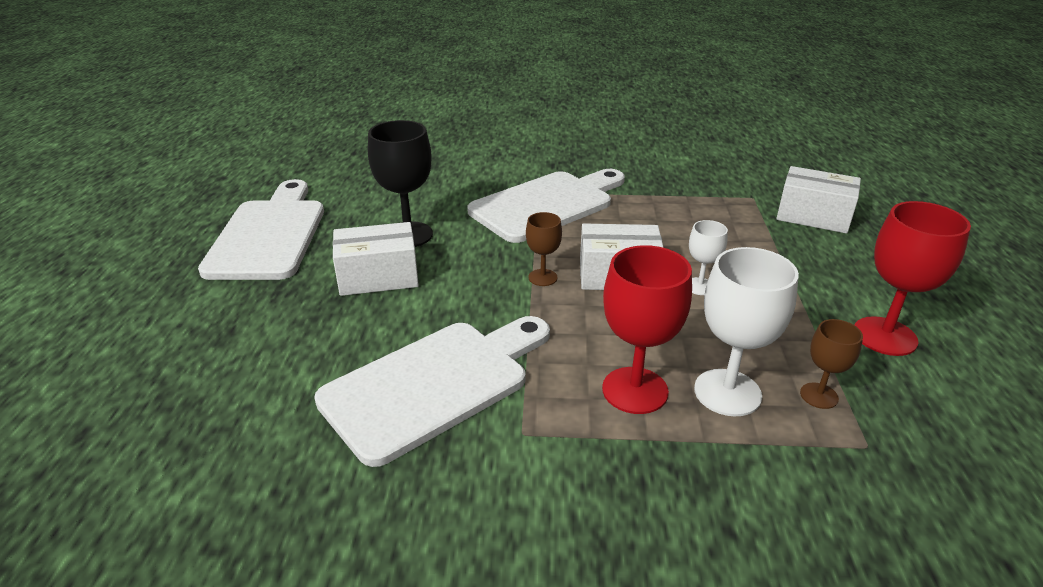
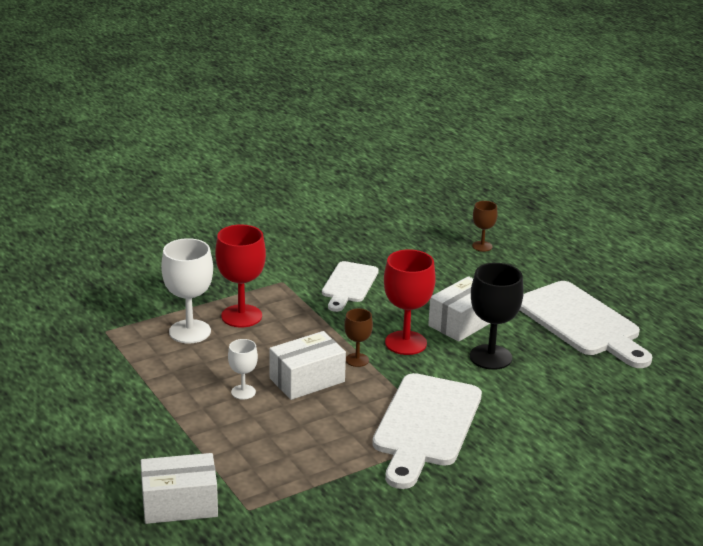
camera: 145 degrees right, 5 degrees down
white cutting board [314,316,550,467] -> white cutting board [322,261,379,312], size x0.60
brown goblet [800,319,863,409] -> brown goblet moved to [472,201,498,252]
red goblet [855,201,971,356] -> red goblet moved to [384,249,436,355]

